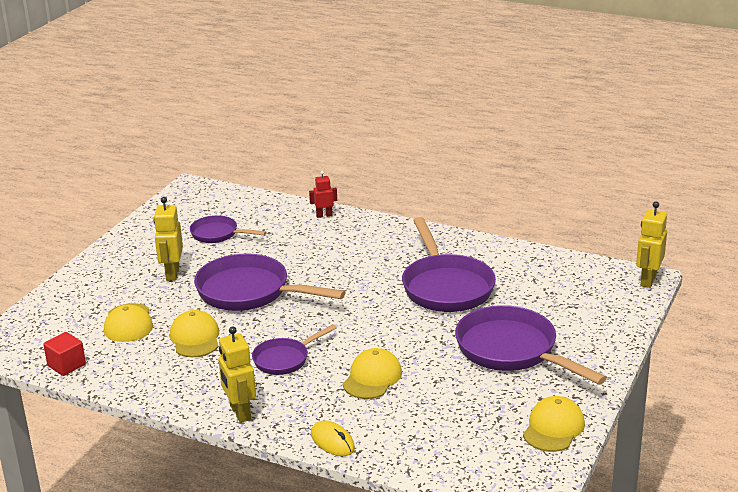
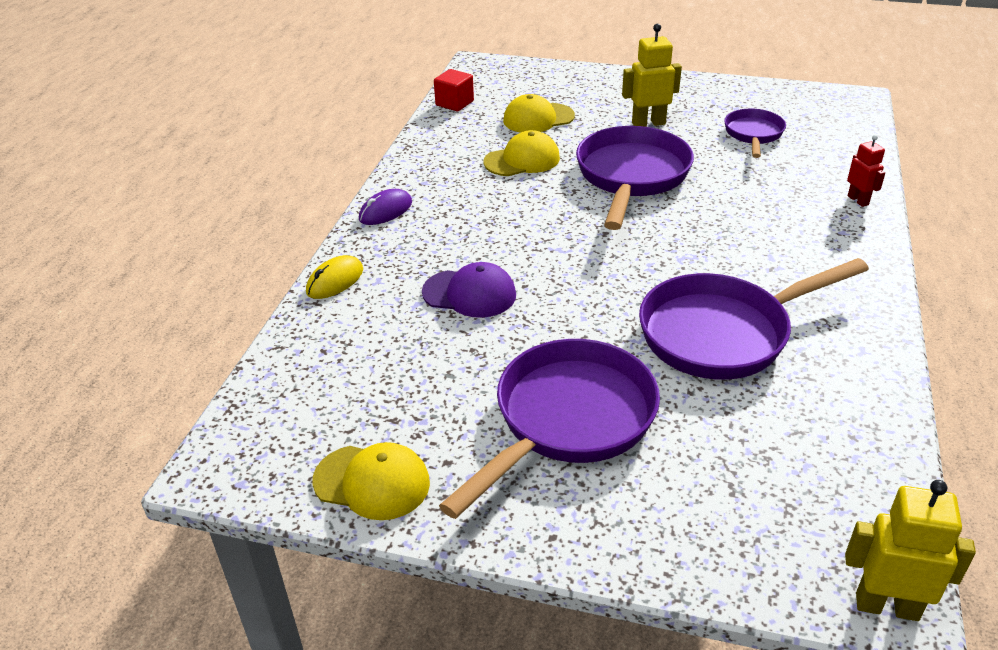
camera: 80 degrees right, 10 degrees up
yellow robot [218,326,256,423] -> purple mouse [359,189,412,225]
purple pan [252,324,337,375] -> none
yellow cap [343,348,402,399] -> purple cap [422,262,516,318]

